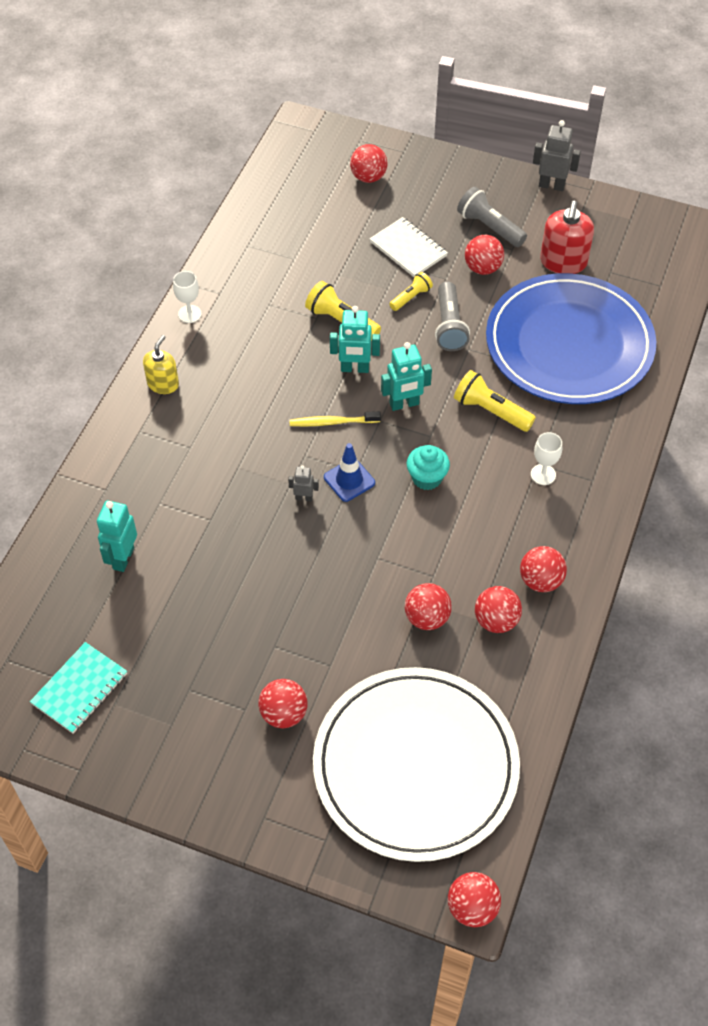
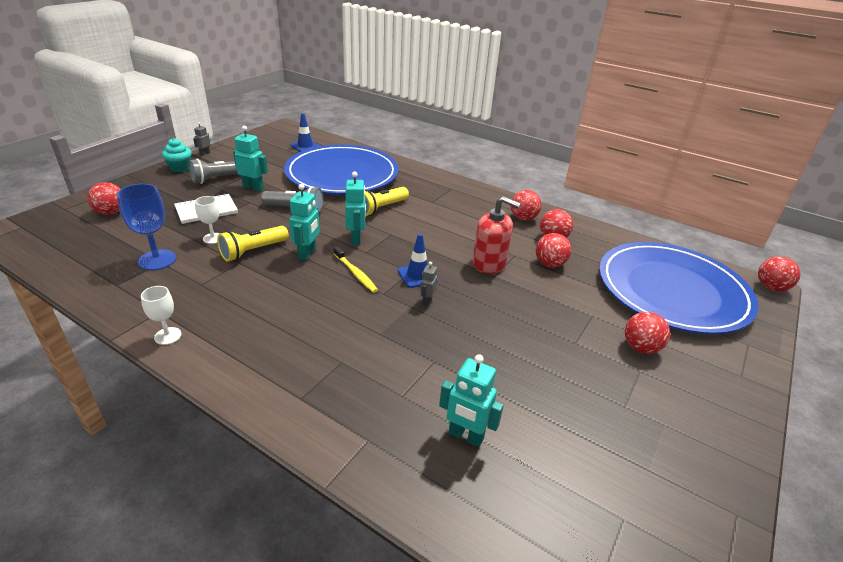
camera: 80 degrees left, 20 degrees down
turquoise notebook [30,642,127,734] -> none
yellow soap dispenser [143,335,179,394] -> none
yellow toothbrush [289,411,381,426] -> yellow toothbrush turned 45 degrees counterclockwise [334,246,378,293]
white plate [313,667,520,862] -> blue plate [599,242,759,334]
yellow flashlight [389,272,433,311] -> none
turquoise cupcake [406,445,450,490] -> turquoise cupcake moved to [162,138,192,172]
red ball [465,235,504,275] -> turquoise robot [233,126,268,191]
white goblet [531,432,562,485] -> white goblet moved to [195,196,220,244]
grey robot [533,120,581,191] -> grey robot [193,122,210,156], size x0.57
red soap dispenser [540,201,594,274] -> red soap dispenser moved to [472,196,521,274]
none -> blue goblet [117,184,176,270]
none -> blue traffic cone [291,113,319,152]

